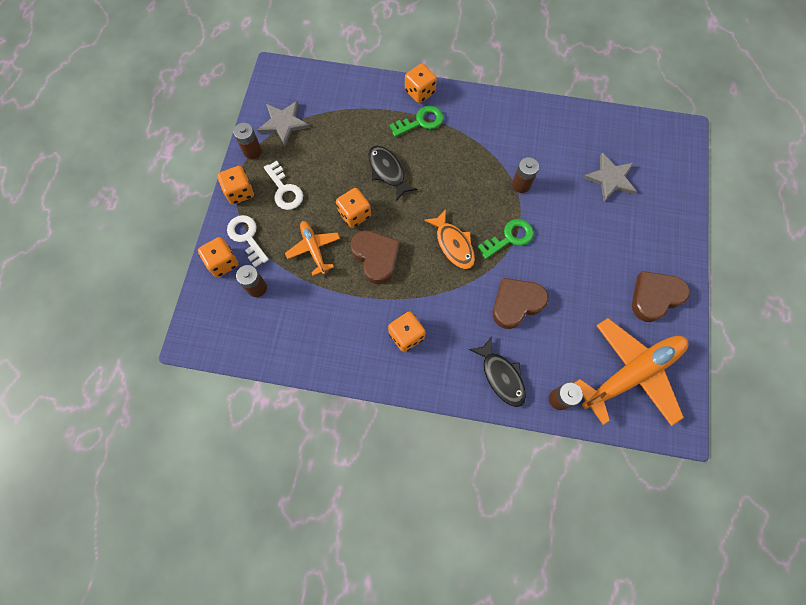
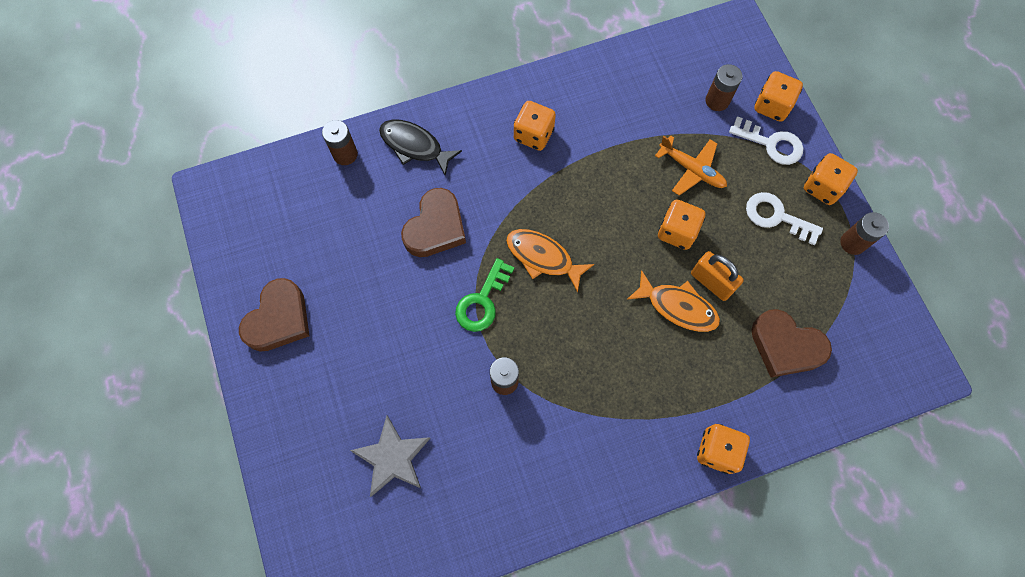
camera: 150 degrees right, 0 degrees up
grey star [257,101,310,146] -> none
brown heart [350,231,400,284] -> brown heart moved to [751,309,832,378]
black fish [368,146,417,201] -> orange fish [628,270,720,332]
green key [389,106,443,137] -> none
orange plane [574,318,688,426] -> none
none -> orange padlock [691,251,744,301]

